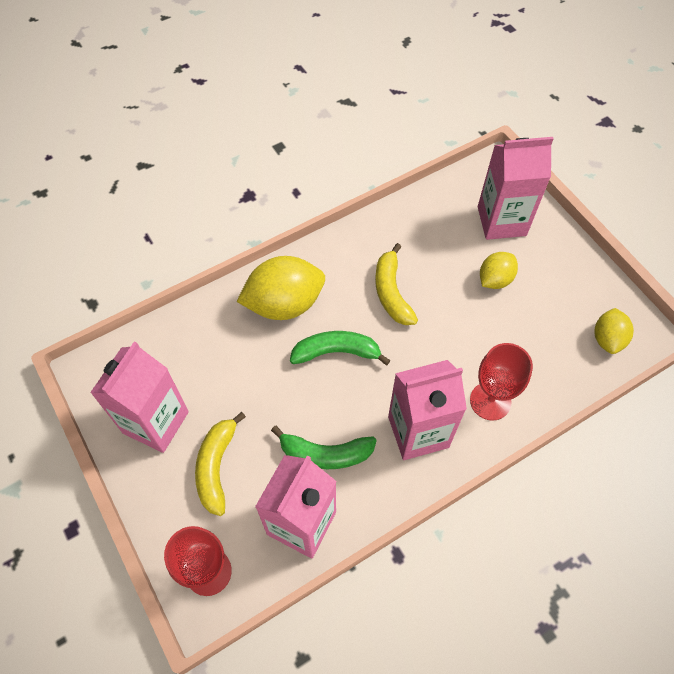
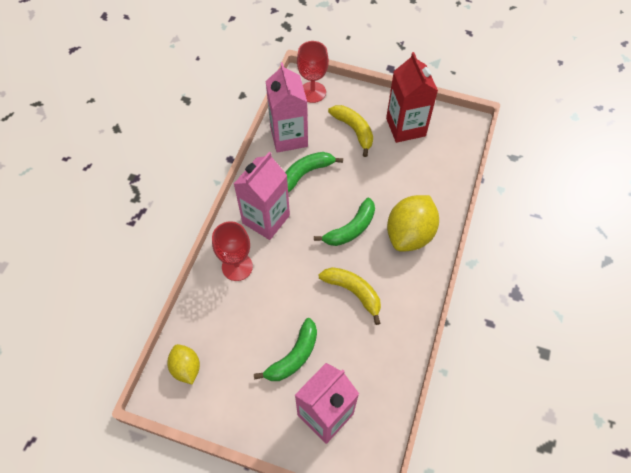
camera: 140 degrees right, 0 degrees up
pink carton [90,342,189,453] -> red carton [386,52,438,143]
yellow lemon [480,252,518,289] -> green banana [254,318,317,381]

